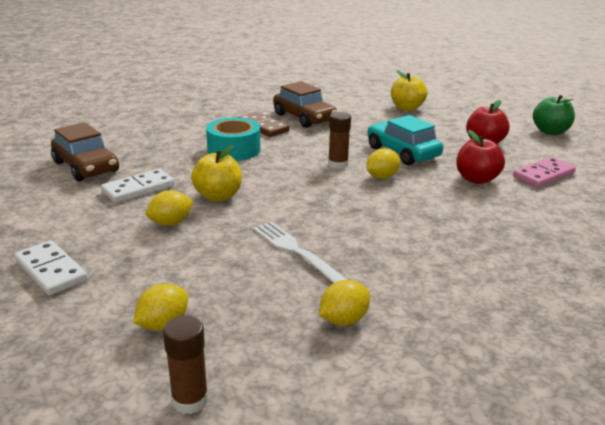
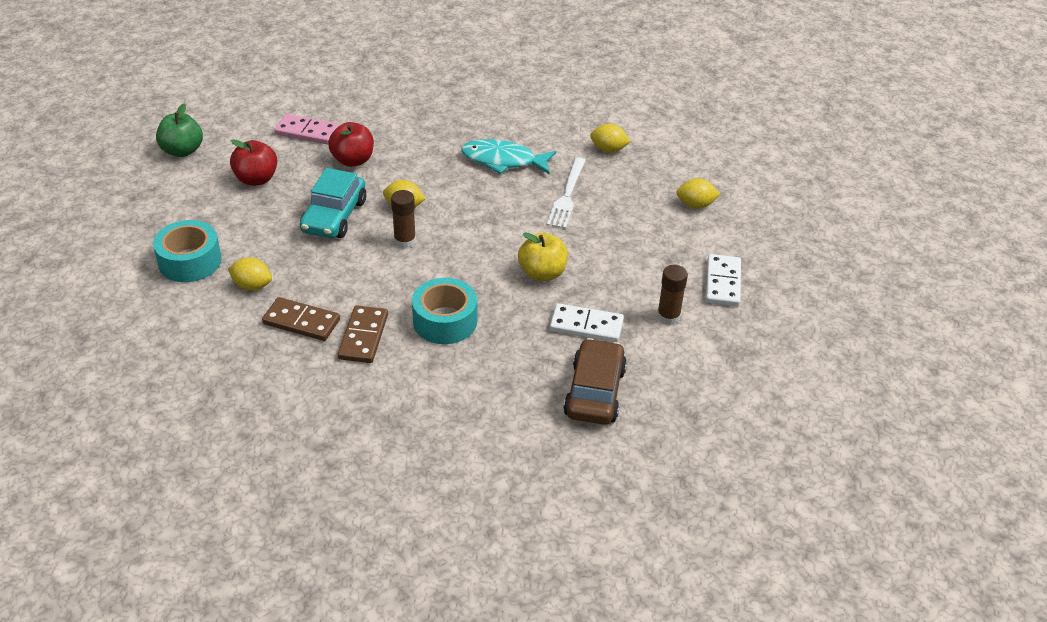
camera: 130 degrees left, 15 degrees up
yellow lemon [146,190,194,226] -> yellow lemon moved to [228,257,272,291]
brown glue stick [163,315,208,414] -> brown glue stick moved to [657,265,688,325]
brown car [273,81,337,128] -> brown domino [262,297,340,341]
yellow apple [391,70,427,111] -> turquoise tape [153,220,221,282]
none -> turquoise fish [461,139,556,174]

